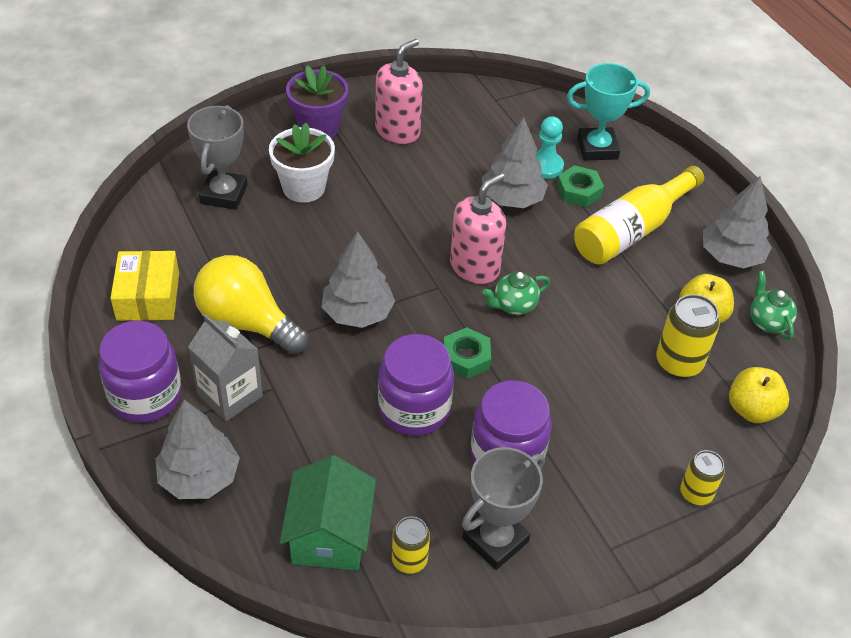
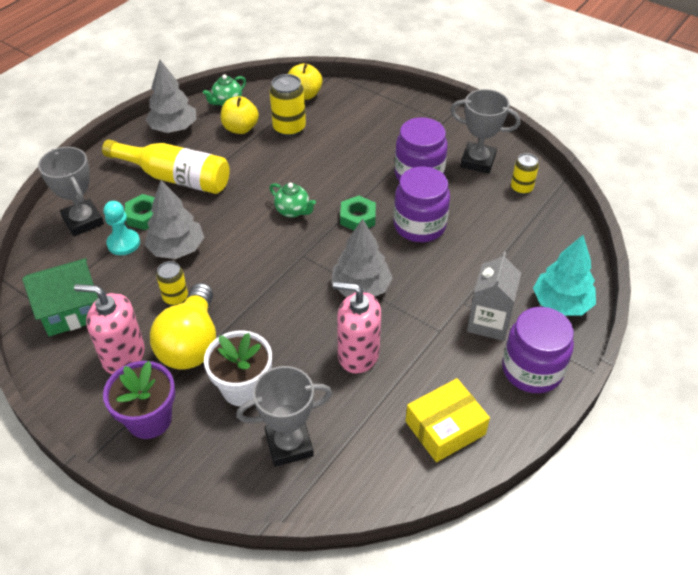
camera: 115 degrees left, 0 degrees up
grey tree [156,399,240,499] -> turquoise tree [533,235,596,316]
yellow light bulb [194,255,309,355] -> yellow light bulb moved to [150,283,216,370]
green house [280,455,376,571] -> green house moved to [22,258,98,336]
pink soap dispenser [450,173,506,284] -> pink soap dispenser moved to [333,282,381,374]
turquoise trophy [567,63,650,161] -> grey trophy [38,147,104,236]
yellow can [680,450,725,505] -> yellow can moved to [156,261,188,306]

